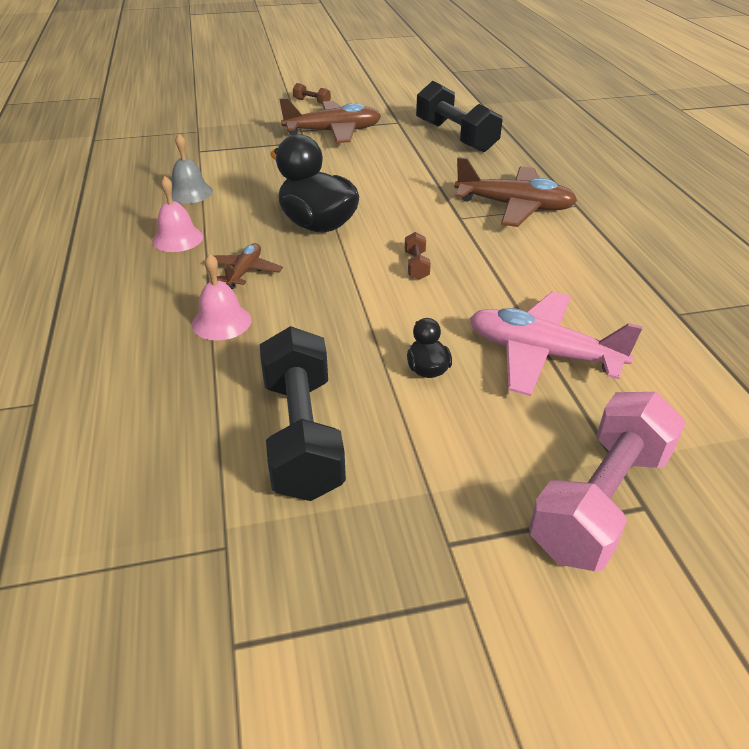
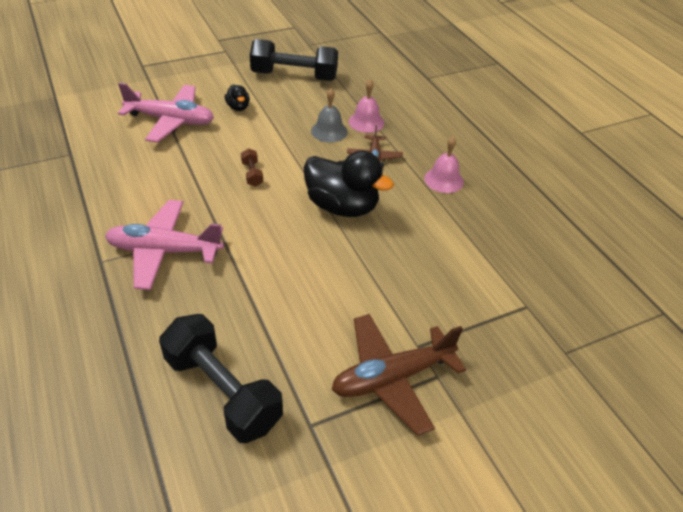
camera: 165 degrees right, 5 degrees up
grey bell [172,134,213,204] -> grey bell moved to [311,88,348,143]
black dumbbell [260,326,346,501] -> black dumbbell turned 60 degrees counterclockwise [250,39,338,81]
brown dumbbell [293,83,331,104] -> none
brown plane [455,157,577,227] -> pink plane [105,200,224,290]
pink dumbbell [529,392,686,571] -> none

